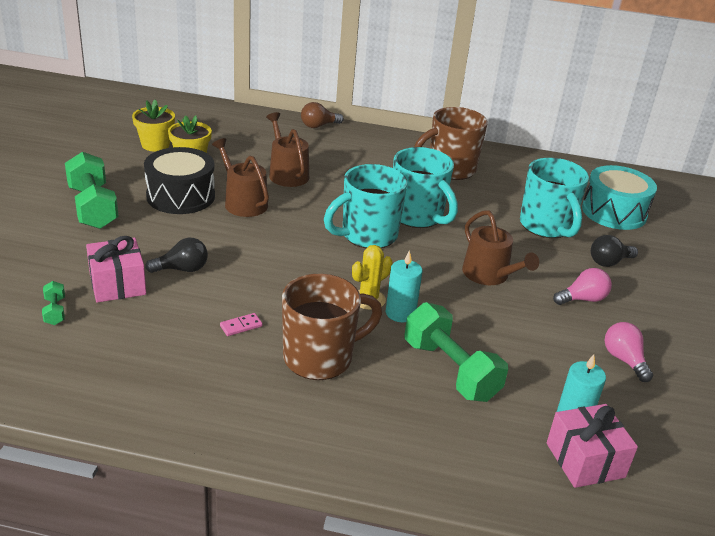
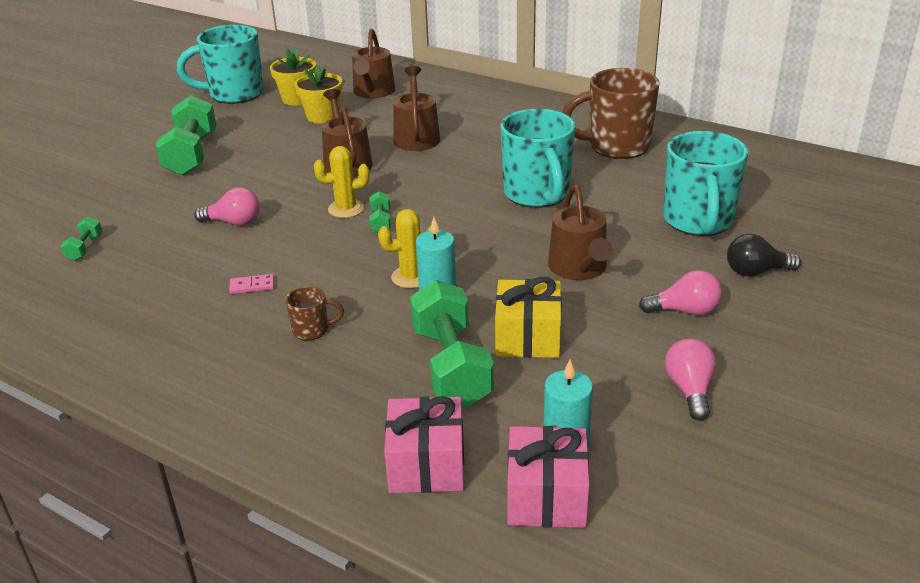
camera: 25 degrees right, 0 degrees up
pink gift [86,236,146,303] -> pink gift moved to [384,396,464,493]
black drum [144,147,215,214] -> none
black light bulb [145,238,208,273] -> pink light bulb [194,187,260,226]
brown mug [282,274,382,380] -> brown mug [286,286,344,340], size x0.44
brown light bulb [301,102,344,128] -> none
turquoise mug [324,164,408,248] -> turquoise mug moved to [177,25,264,104]
turquoise drum [582,165,657,230] -> none
none -> yellow cactus [314,146,370,218]
none -> brown watering can [352,28,395,98]
none -> green dumbbell [369,191,391,232]
none -> yellow gift [495,277,562,358]

